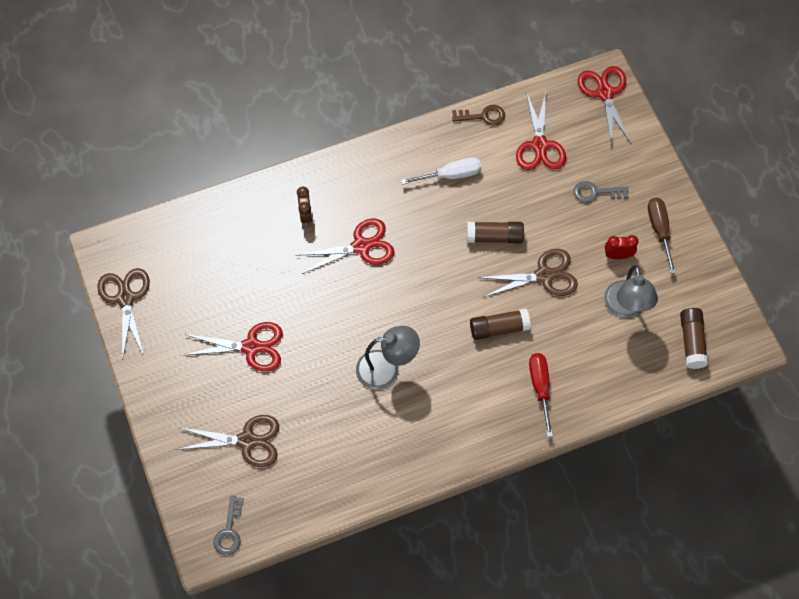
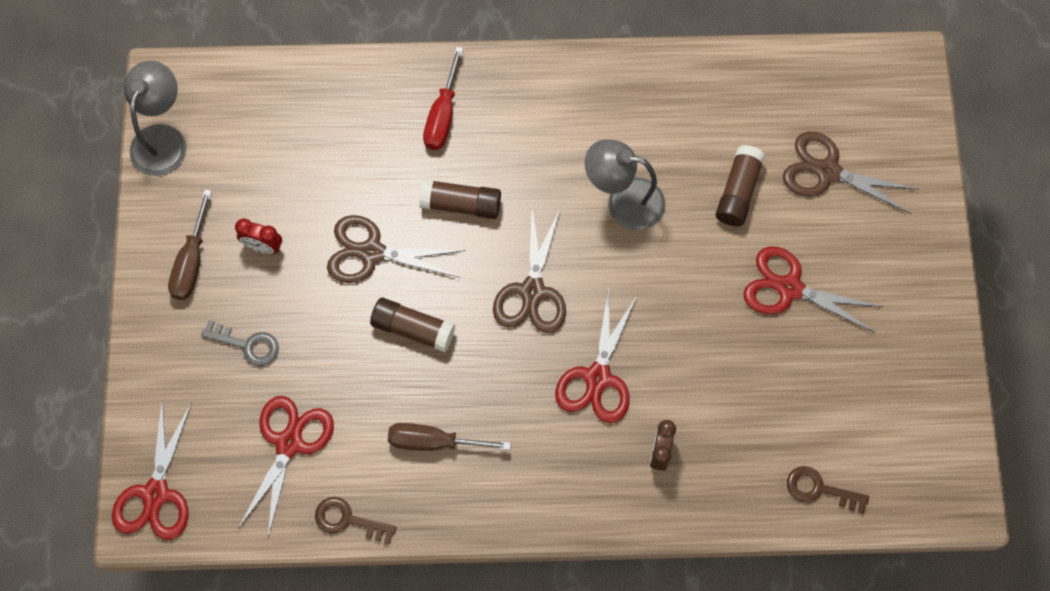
camera: 160 degrees left, 5 degrees up
brown scissors [97,268,150,361] -> brown scissors moved to [493,207,566,333]
grey key [213,496,244,555] -> none
red scissors [295,219,395,274] -> red scissors turned 75 degrees counterclockwise [555,288,638,423]
white screwdriver [401,157,481,185] -> brown screwdriver [388,423,511,451]
grey lamp [604,265,658,318] -> grey lamp moved to [124,61,186,176]
brown glue stick [680,308,708,369] -> brown glue stick moved to [716,145,765,226]
none -> brown key [787,466,869,513]

